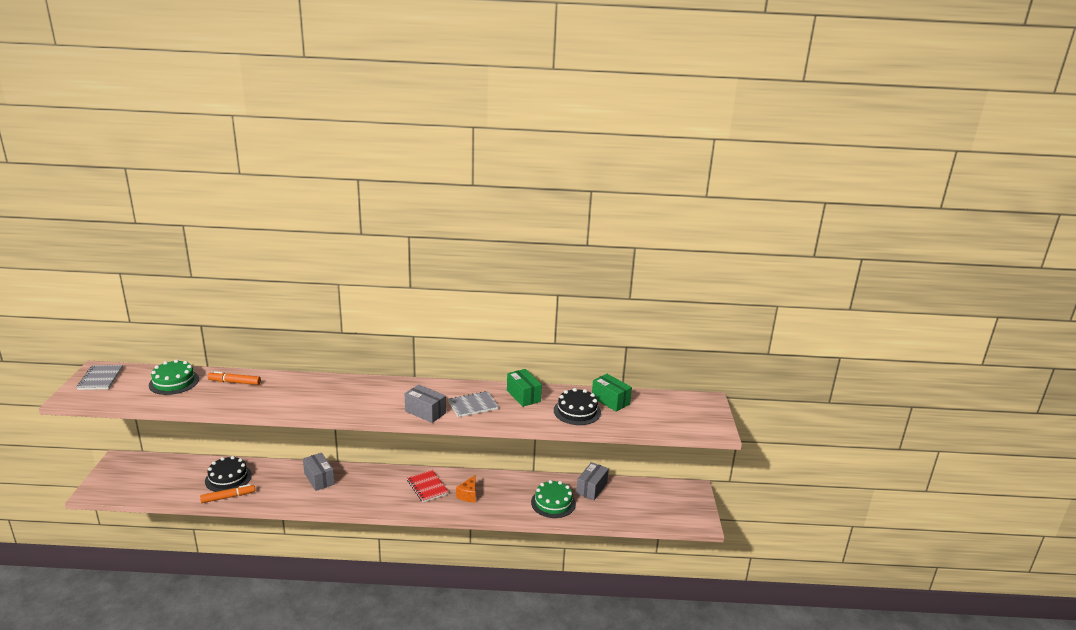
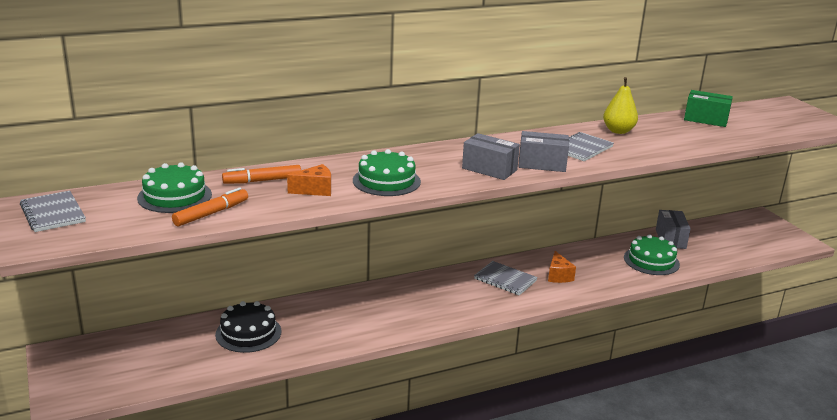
camera: 25 degrees left, 0 degrees up
orange marker [200,484,255,503] -> orange marker moved to [172,187,248,226]
grey box [303,453,335,491] -> grey box moved to [462,133,520,180]
red notebook [407,470,449,502] -> grey notebook [474,261,538,296]
green box [507,369,542,407] -> yellow pear [603,77,638,134]
black cake [554,388,601,425] -> none
none -> orange cheese [287,164,331,196]
none -> green cake [353,149,421,196]

